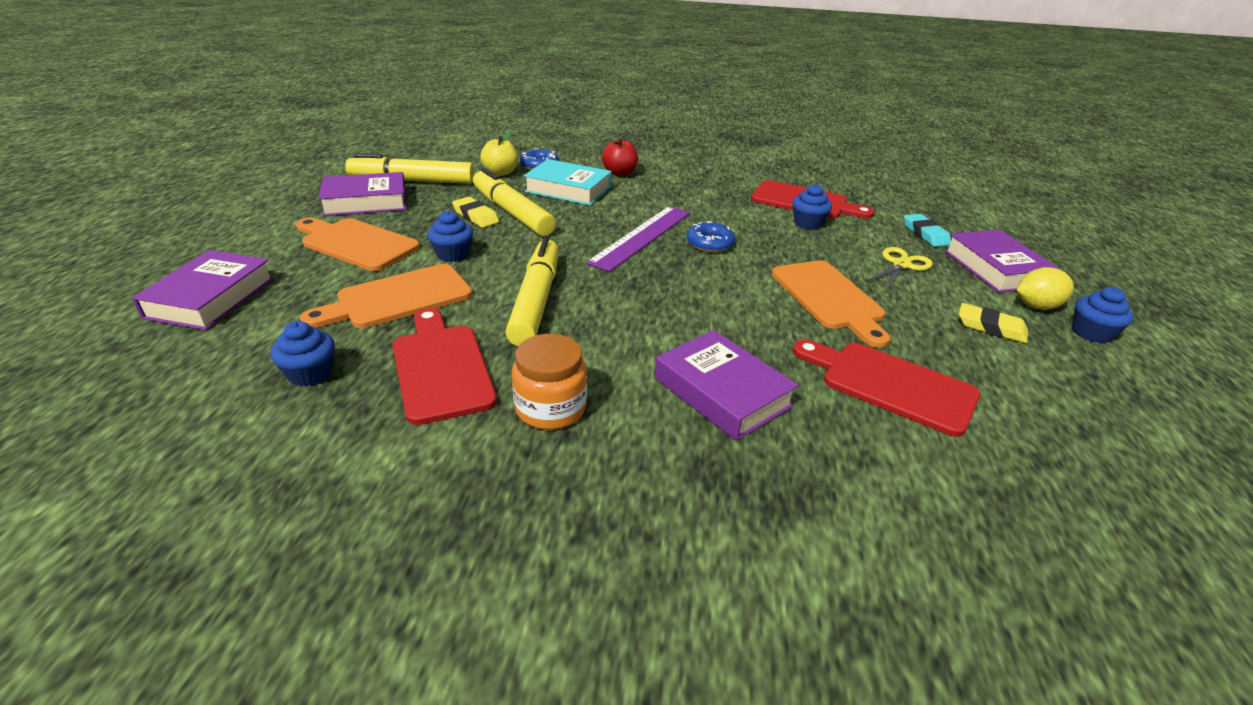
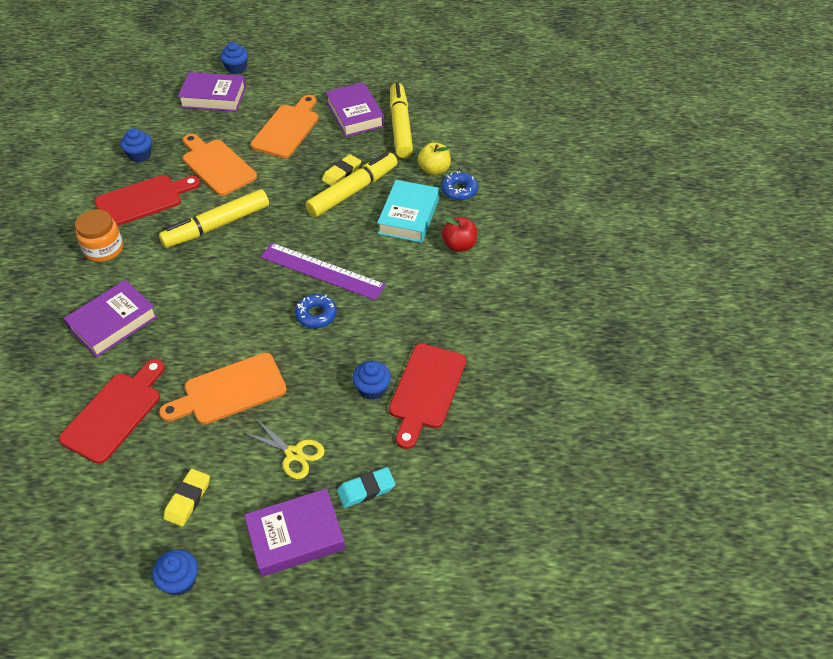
camera: 85 degrees right, 15 degrees up
blue cupcake [427,211,473,262] -> blue cupcake moved to [220,42,248,74]
yellow marker [506,237,559,346] -> yellow marker turned 150 degrees clockwise [159,189,269,248]
yellow lemon [1017,267,1074,310] -> none

